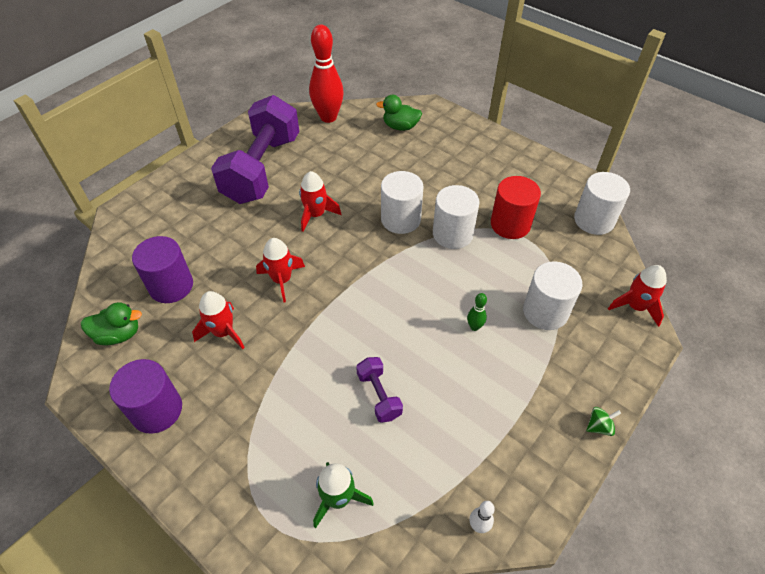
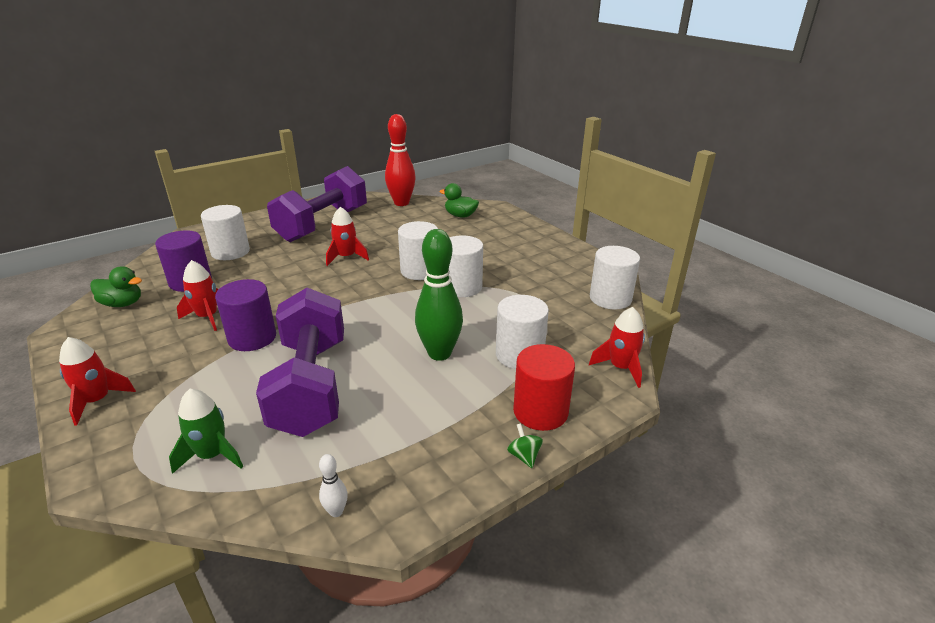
camera: 15 degrees right, 20 degrees down
purple cylinder [109,359,182,434] -> purple cylinder moved to [215,279,276,351]
red rocket [256,238,305,302] -> red rocket moved to [59,337,136,426]
purple dumbbell [356,357,403,423] -> purple dumbbell [256,288,344,437], size x2.38
green bowling pin [467,293,487,331] -> green bowling pin [415,229,463,361], size x2.36
red cylinder [491,176,541,239] -> red cylinder moved to [513,344,575,431]
green spinning top [586,407,621,436] -> green spinning top turned 105 degrees counterclockwise [507,423,543,468]
none -> white cylinder [201,205,250,260]

